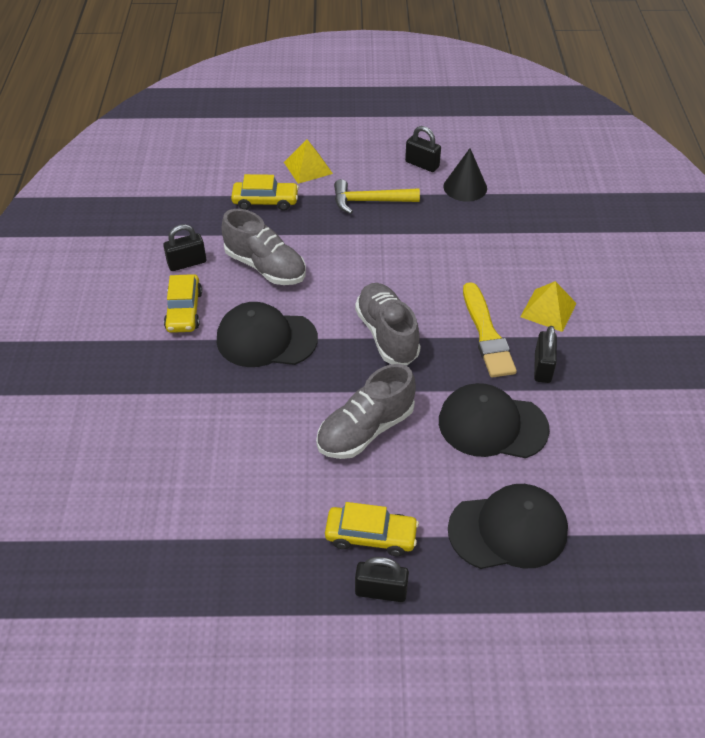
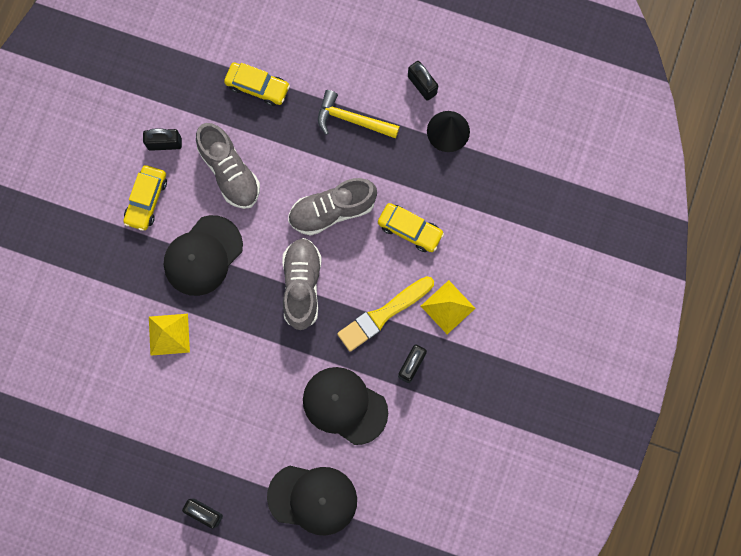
camera: 20 degrees right, 30 degrees up
black cap [217,302,318,367] -> black cap turned 75 degrees counterclockwise [164,215,243,296]
yellow pyramid [284,139,333,184] -> yellow pyramid moved to [149,314,190,356]
grey shoe [316,364,416,459] -> grey shoe moved to [288,178,377,236]
yellow car [325,502,419,556] -> yellow car moved to [378,203,444,252]
yellow brush [463,282,517,378] -> yellow brush turned 45 degrees clockwise [337,276,434,352]

